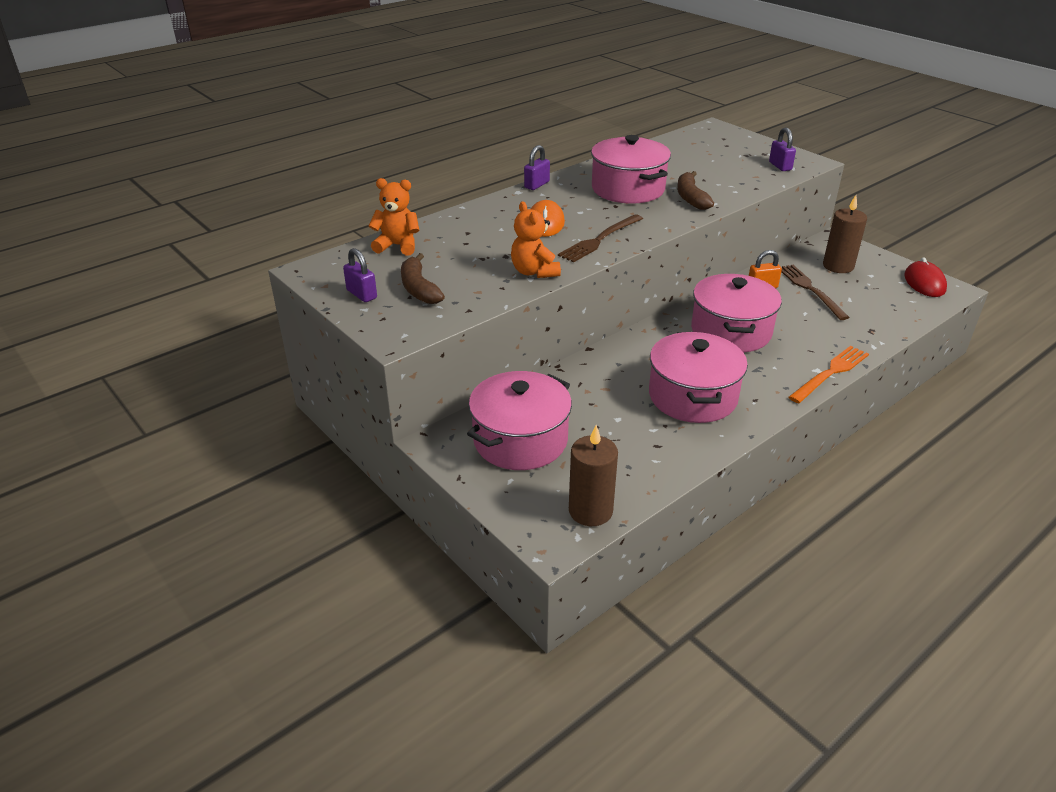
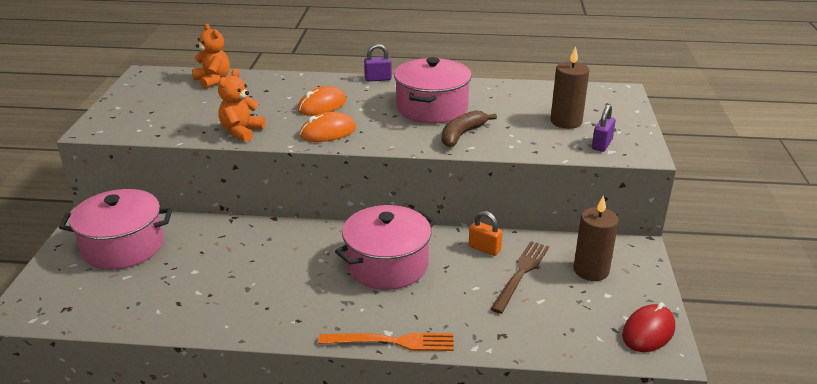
camera: 45 degrees right, 5 degrees down
purple padlock [343,248,377,302] -> none
brown banana [401,253,445,304] -> none
brown fork [558,214,643,263] -> orange mouse [300,112,356,142]
brown candle [569,425,618,526] -> brown candle moved to [550,46,589,129]
pink pot [649,332,748,423] -> none

